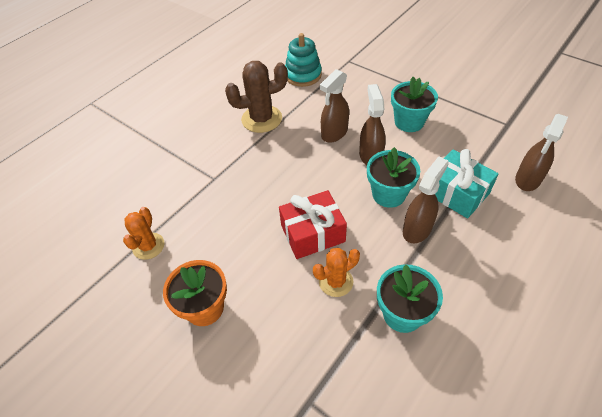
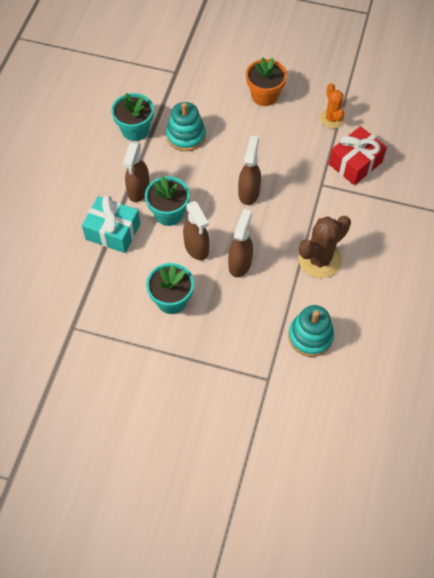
camera: 155 degrees right, 10 degrees up
red gift [279,190,347,259] -> red gift moved to [329,126,387,185]
orange cactus [313,248,360,297] -> turquoise stacking toy [166,102,206,151]
brown spray bottle [515,114,568,191] -> brown spray bottle moved to [238,136,261,205]

